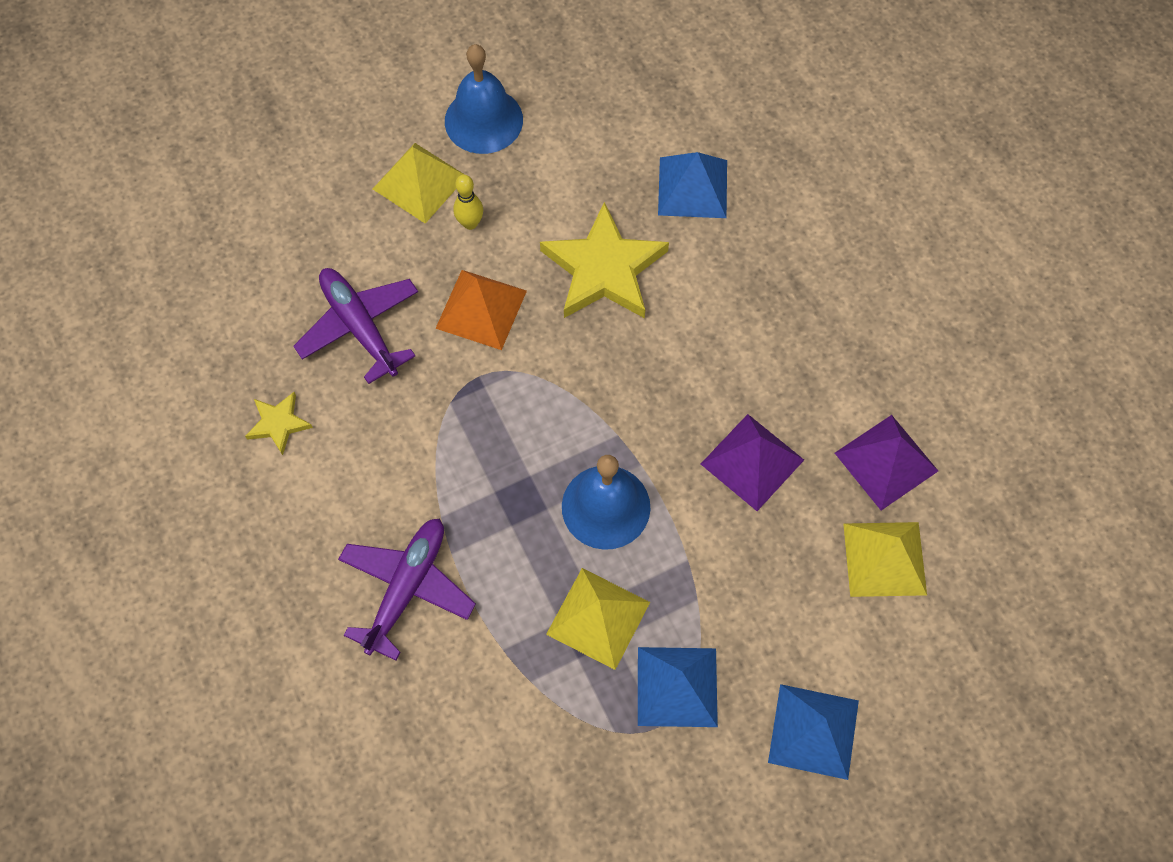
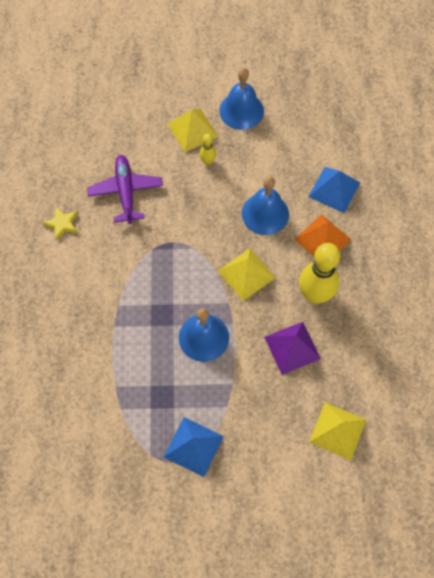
camera: 25 degrees right, 0 degrees up
purple plane [338,518,476,661] -> none
orange pyramid [435,270,527,350] -> orange pyramid moved to [294,214,351,256]
yellow star [540,202,669,318] -> blue bell [242,176,289,235]
yellow pyramid [546,568,650,670] -> yellow pyramid moved to [218,248,276,301]
blue pyramid [768,684,859,780] -> none
purple pyramid [835,415,938,510] -> none
none -> yellow bowling pin [299,243,340,304]

